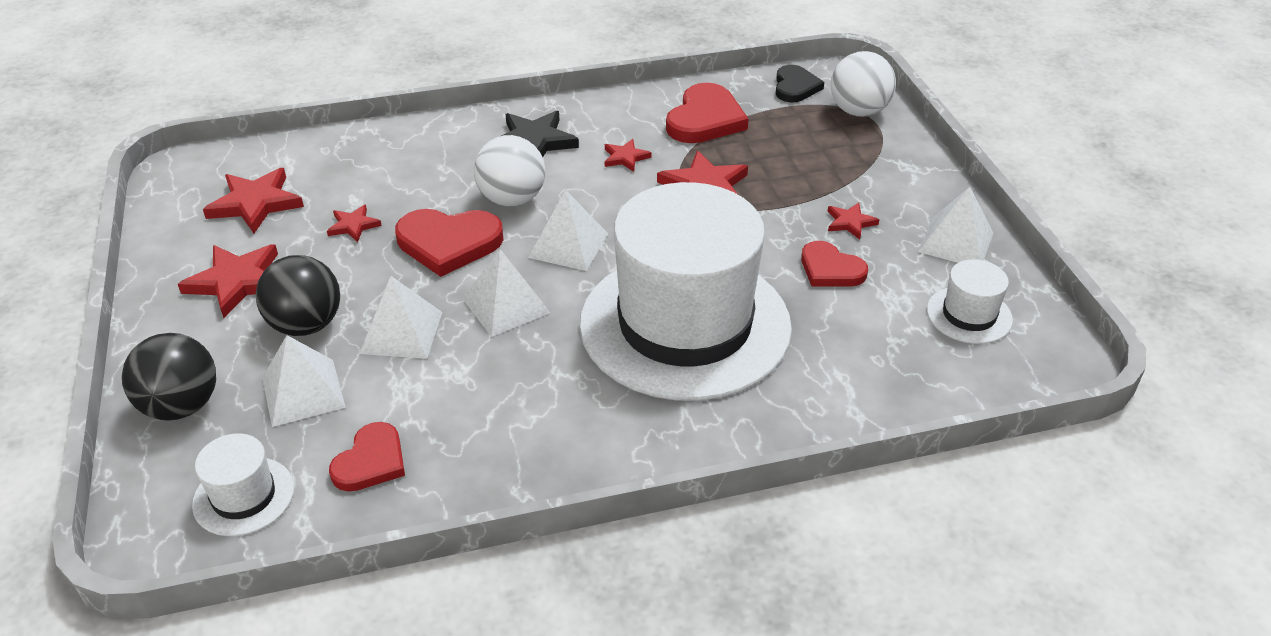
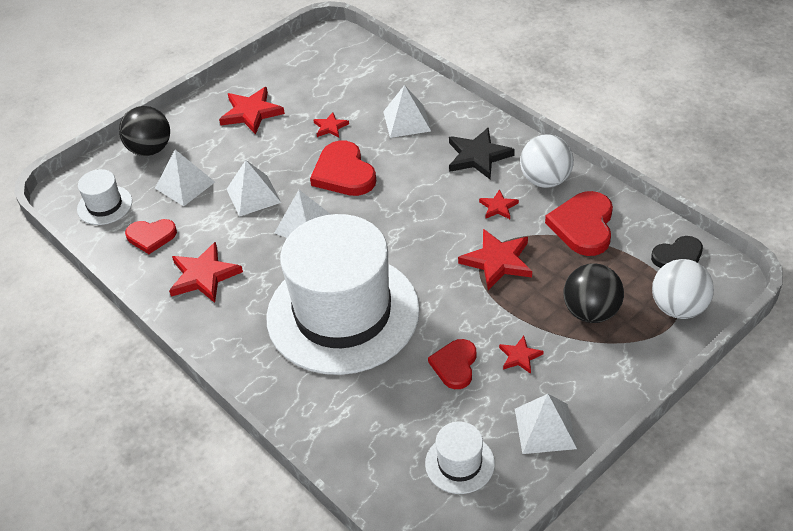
camera: 65 degrees right, 5 degrees up
red star [203,168,304,233] -> red star moved to [169,242,243,303]
black ball [256,255,340,336] -> black ball moved to [563,263,624,323]
white ball [474,135,545,207] -> white ball moved to [520,134,574,188]
white pyramid [528,190,608,271] -> white pyramid moved to [383,85,431,138]
red heart [666,83,749,143] -> red heart turned 105 degrees clockwise [545,191,613,256]

